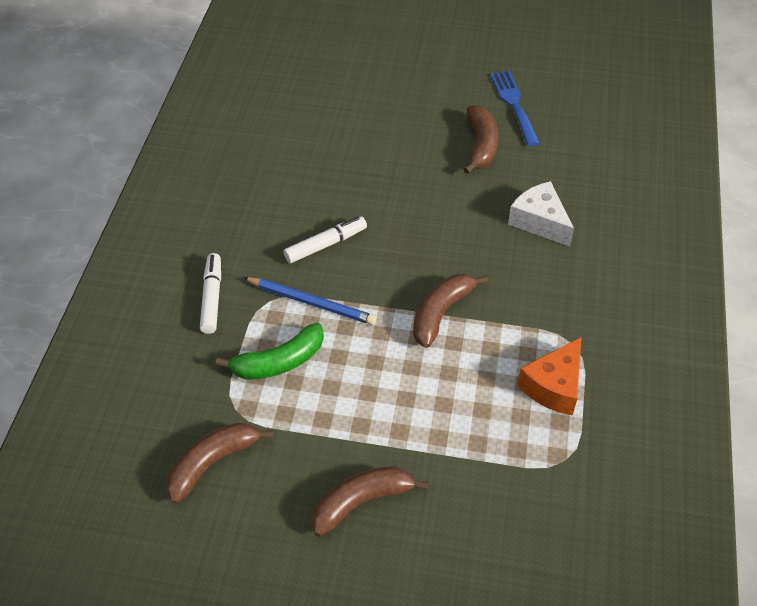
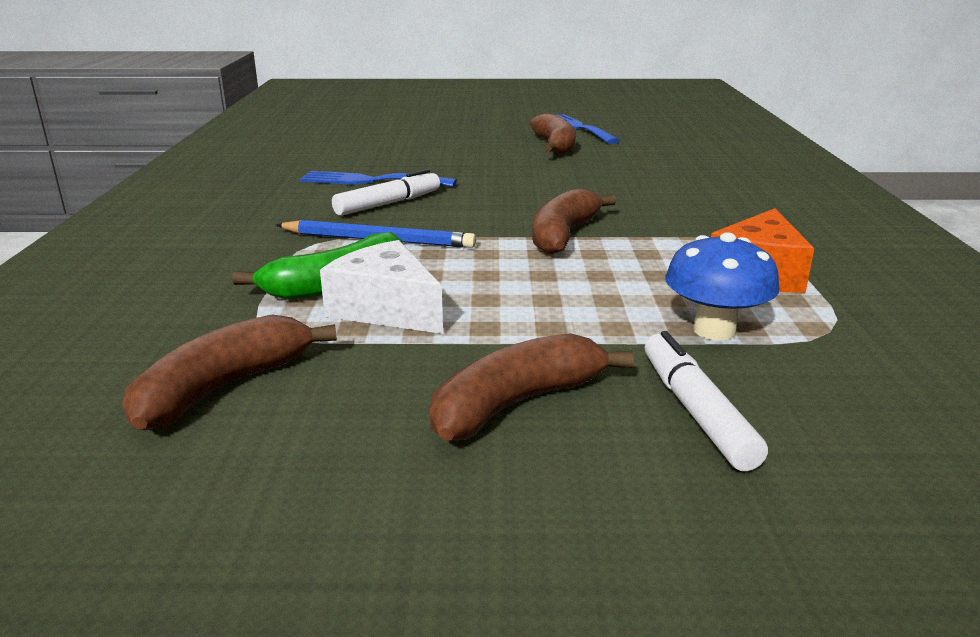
camera: 10 degrees left, 25 degrees down
white marker [200,253,221,334] -> white marker moved to [645,331,768,471]
white cheese [508,181,574,246] -> white cheese moved to [320,240,443,334]
none -> blue fork [300,171,457,187]
none -> blue mushroom [665,232,780,340]

